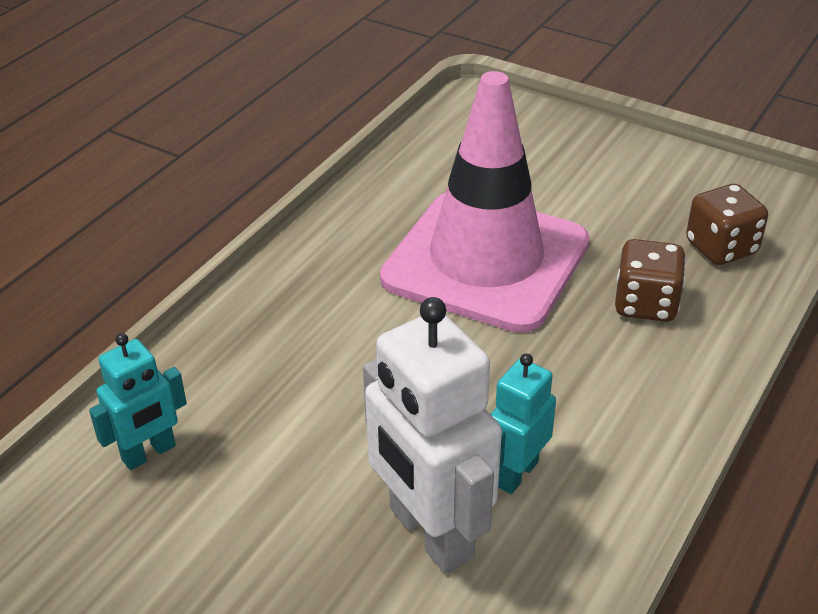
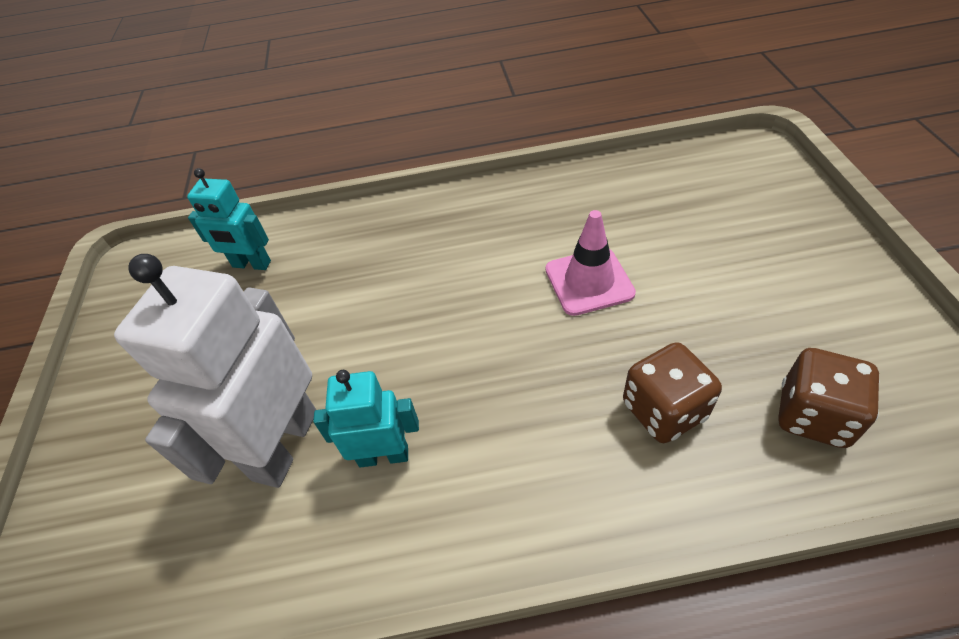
camera: 55 degrees right, 10 degrees up
pink traffic cone [380,71,590,333] -> pink traffic cone [546,210,636,316], size x0.45

